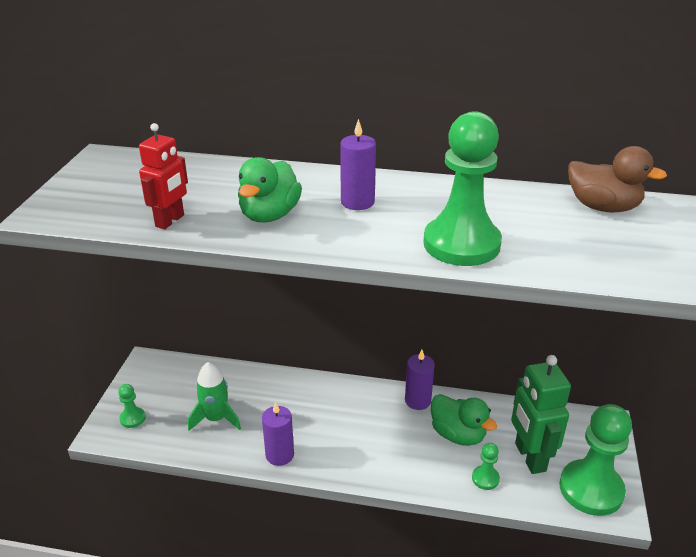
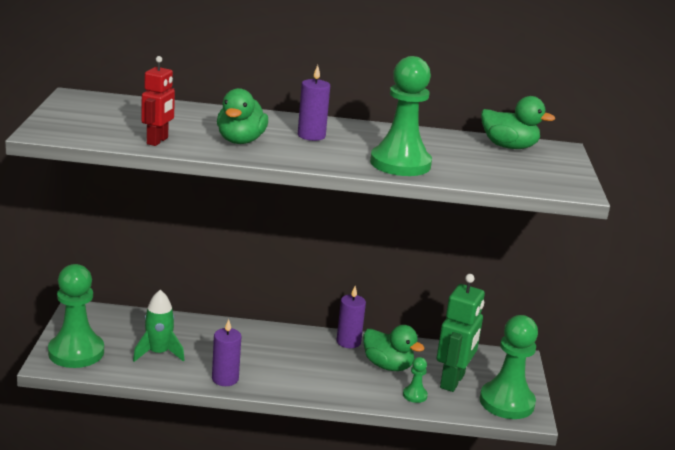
camera: 10 degrees left, 10 degrees down
green pawn [118,384,146,428] -> green pawn [48,264,104,368], size x2.25
green robot [511,355,571,474] -> green robot turned 135 degrees counterclockwise [437,274,485,392]
brown duck [568,146,667,213] -> green duck [481,96,555,149]

